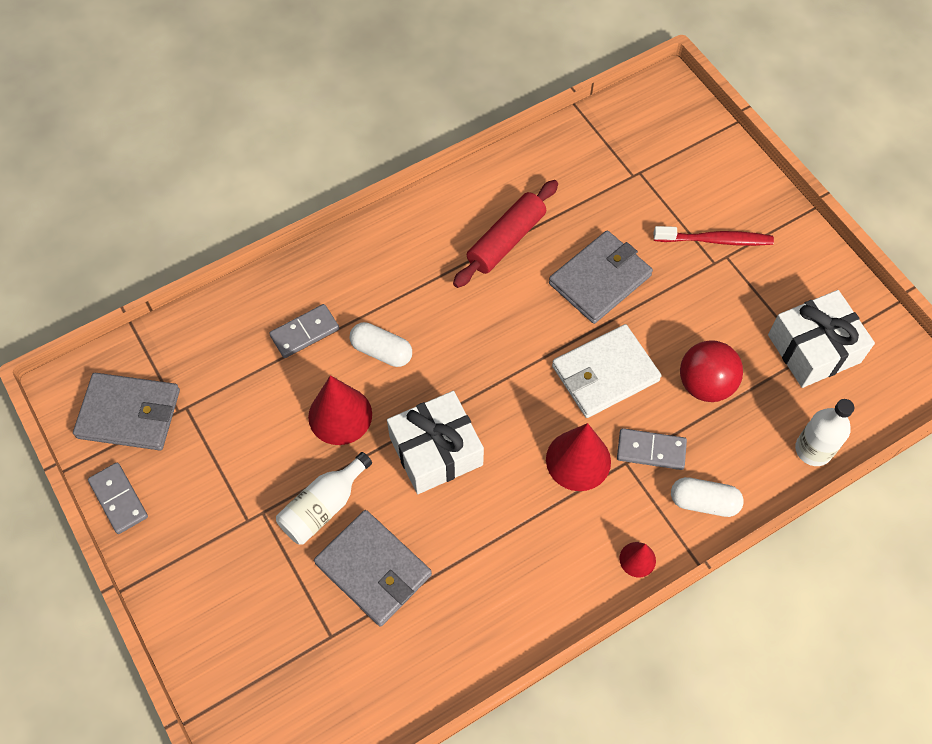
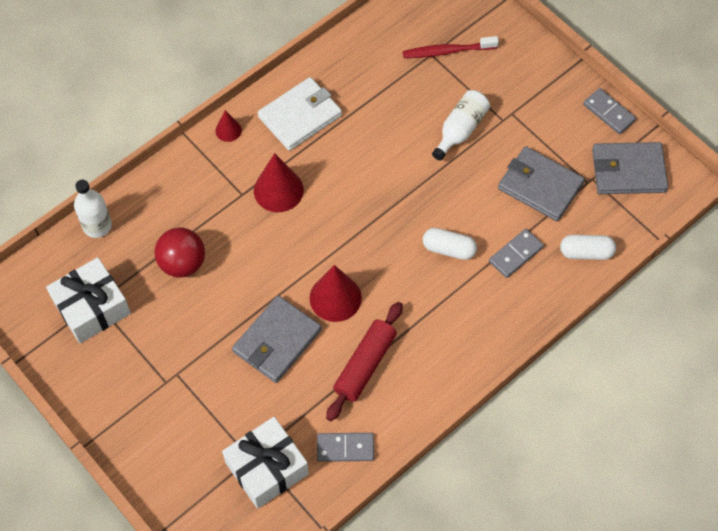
camera: 170 degrees right, 0 degrees up
red cone [308,375,372,445] -> red cone moved to [310,265,362,322]
grey wallet [314,510,432,627] -> grey wallet moved to [498,146,585,221]
white gift [387,391,484,494] -> white gift moved to [222,417,309,509]
white wallet [552,324,661,418] -> white wallet moved to [258,77,342,151]
grey domino [617,428,687,470] -> grey domino moved to [317,433,374,462]
red toothbrush [653,226,774,246] -> red toothbrush moved to [403,36,499,58]
white capsule [671,477,744,517] -> white capsule moved to [560,235,616,260]

